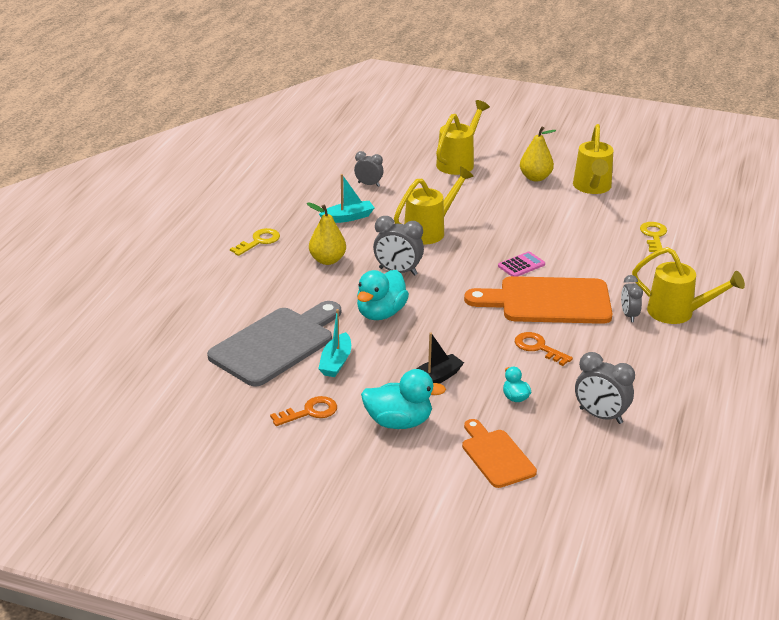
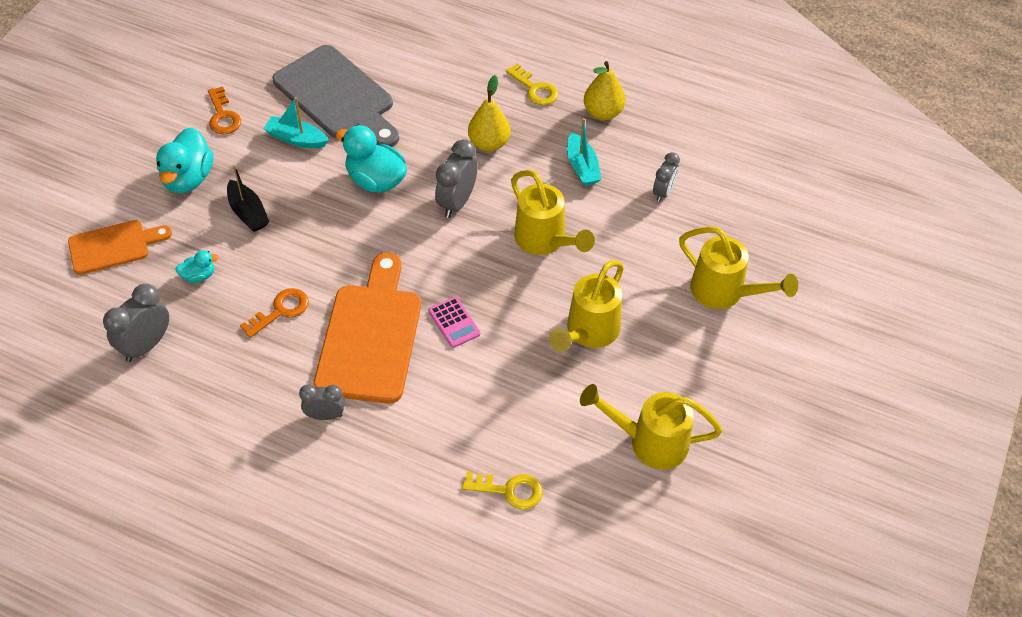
camera: 95 degrees right, 20 degrees up
yellow pear [520,126,556,181] -> yellow pear moved to [584,61,626,120]
yellow watering can [632,247,745,324] -> yellow watering can moved to [549,260,624,352]

